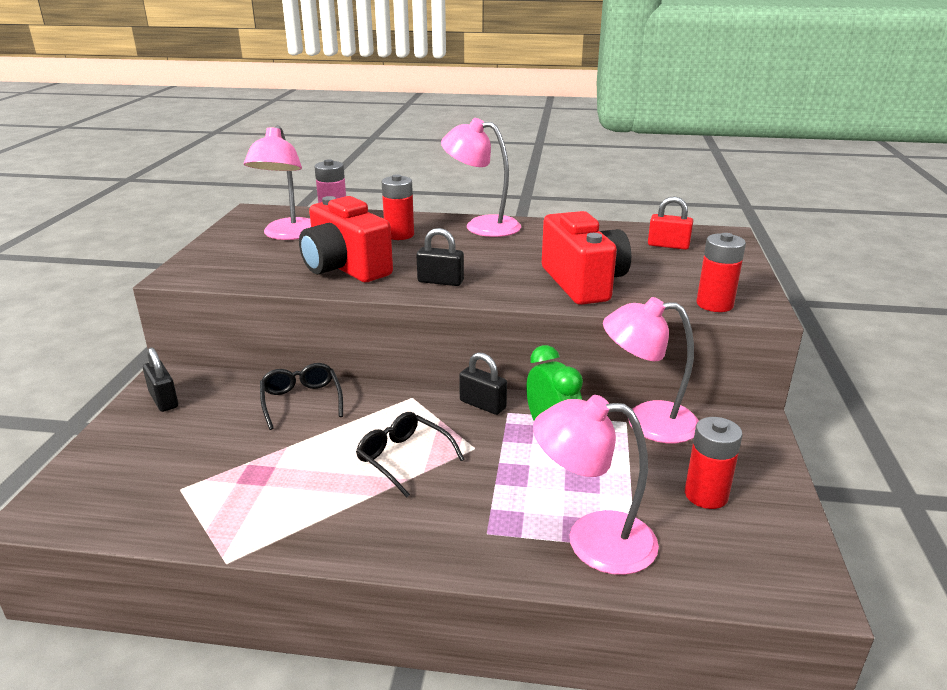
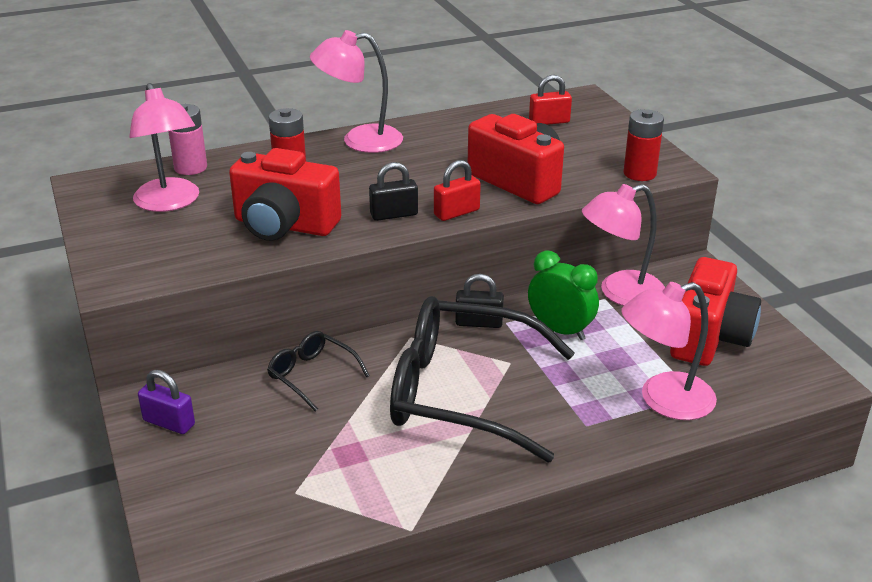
camera: 30 degrees left, 5 degrees up
black padlock [143,347,178,412] -> purple padlock [138,370,195,434]
black glasses [356,412,464,497] -> black glasses [390,296,575,462], size x2.21
red battery [685,417,743,509] -> red camera [670,257,761,366]
none -> red padlock [434,160,481,221]

